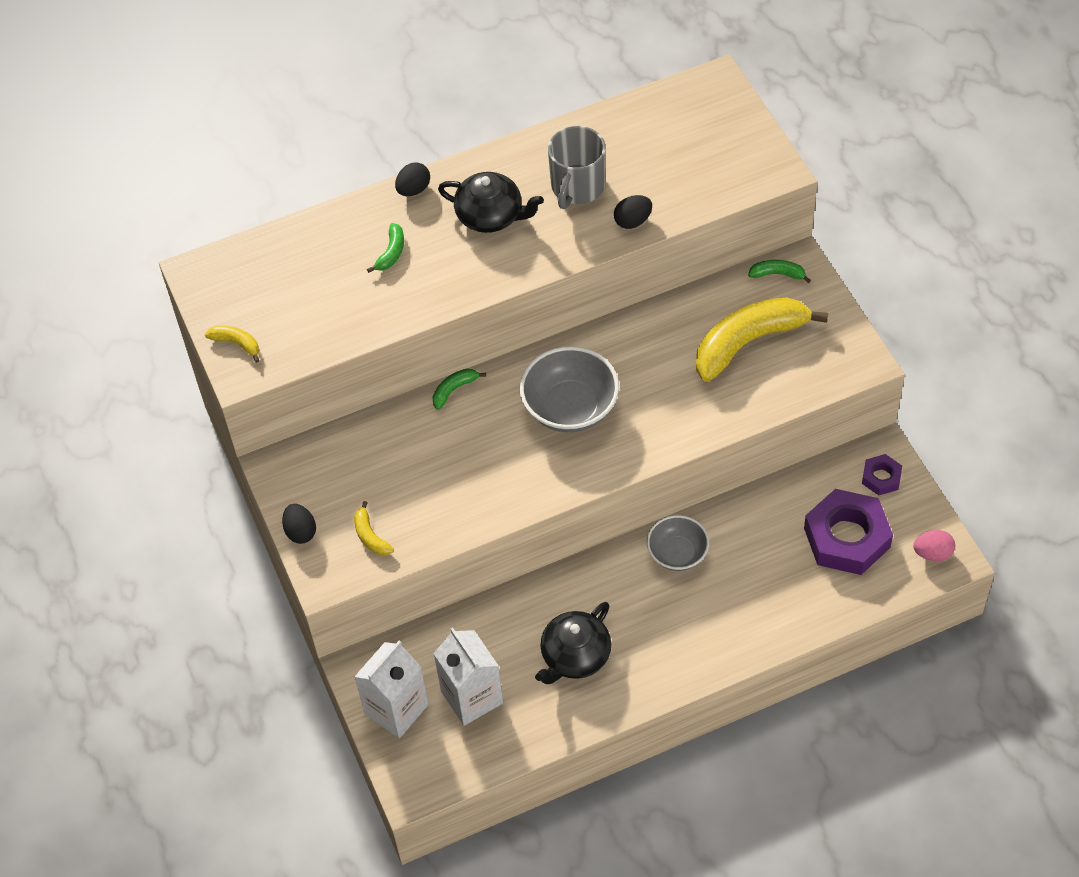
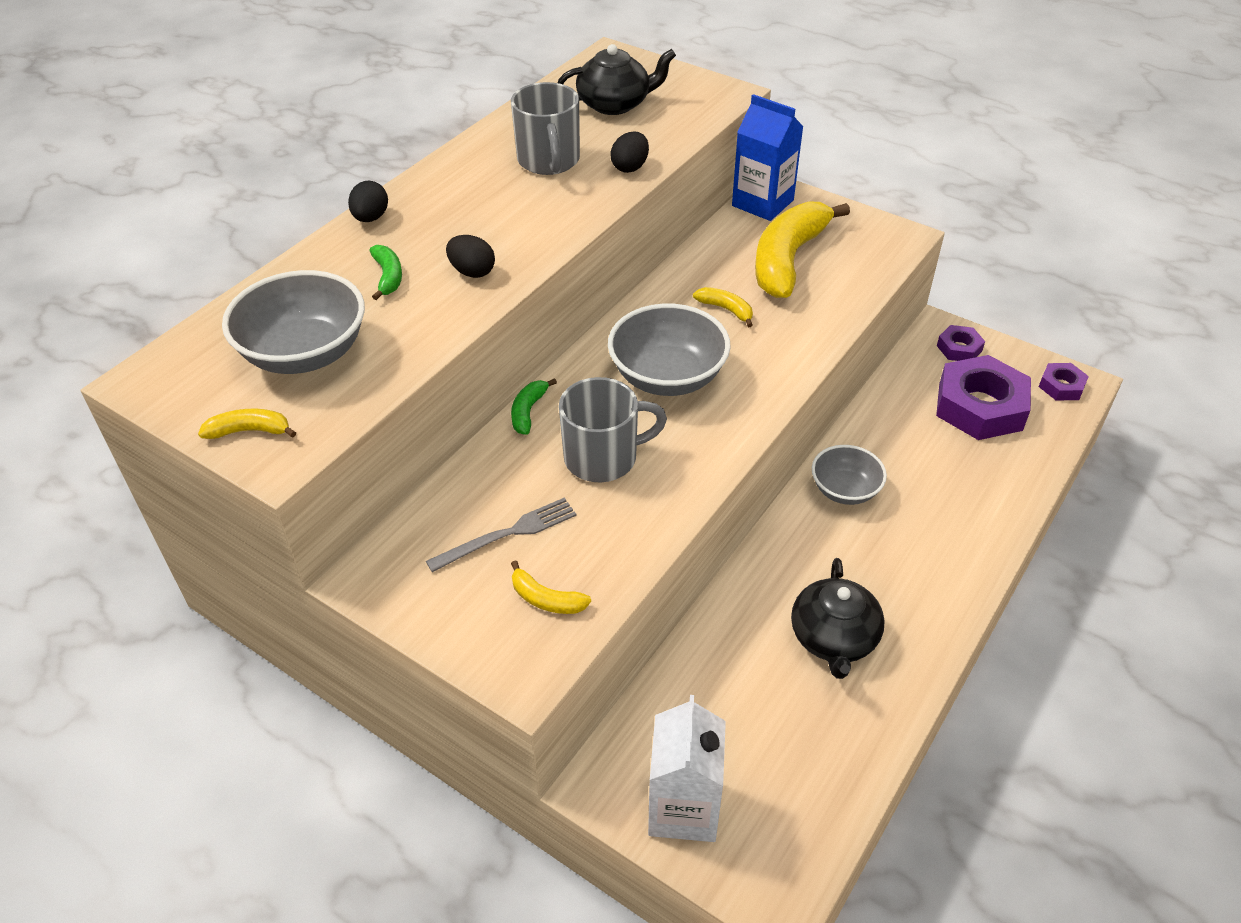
camera: 35 degrees left, 10 degrees down
black egg [282,504,316,544] -> black egg moved to [446,235,495,278]
white carton [433,627,503,726] -> none
black teapot [438,172,544,233] -> black teapot moved to [558,44,676,115]
green banana [748,260,811,283] -> blue carton [732,94,803,221]
pink egg [913,530,955,561] -> purple nut [1039,363,1089,400]
none -> grey bowl [222,270,365,374]
none -> grey fork [426,497,577,572]
none -> grey mug [559,377,667,482]
none -> yellow banana [693,287,753,328]

